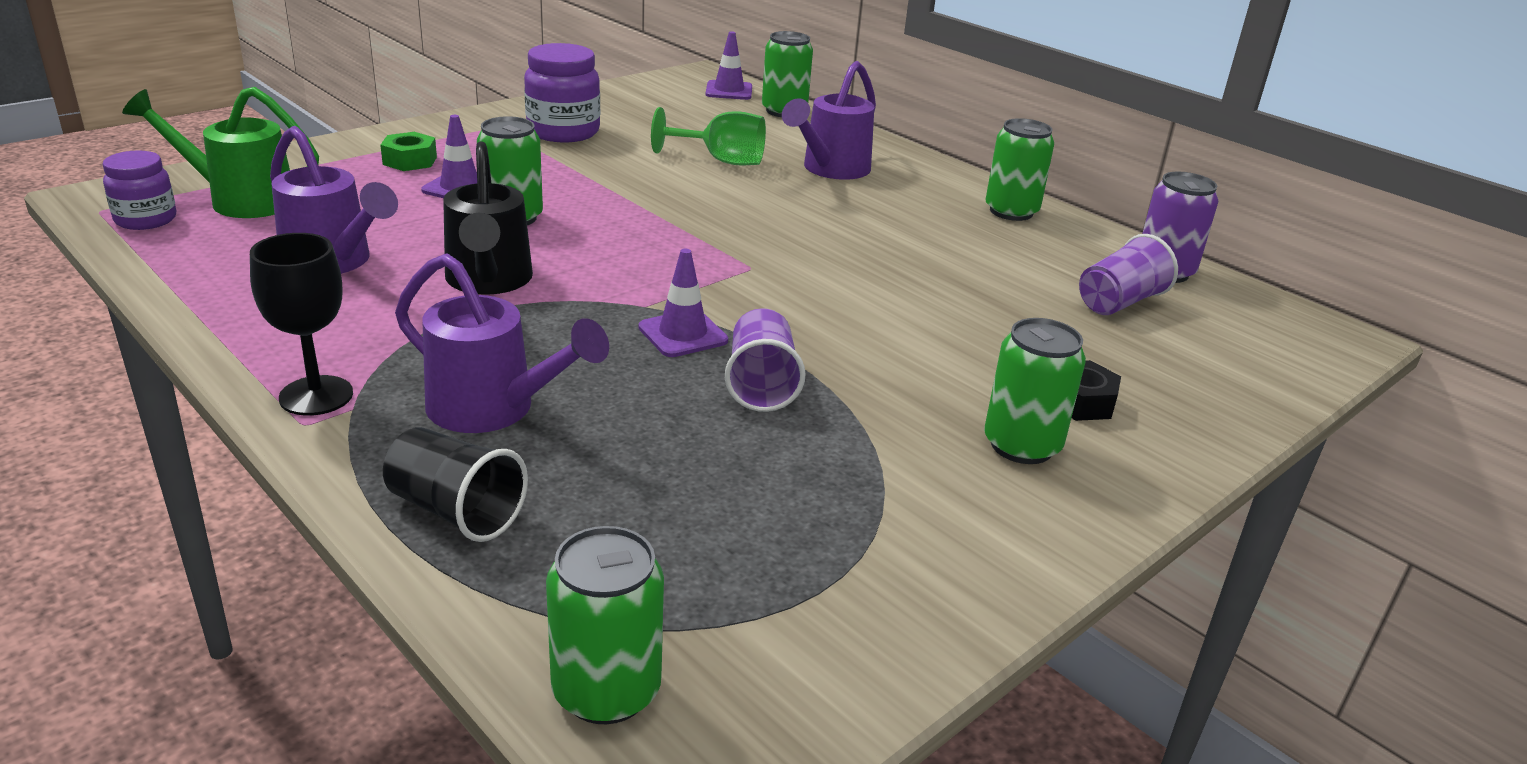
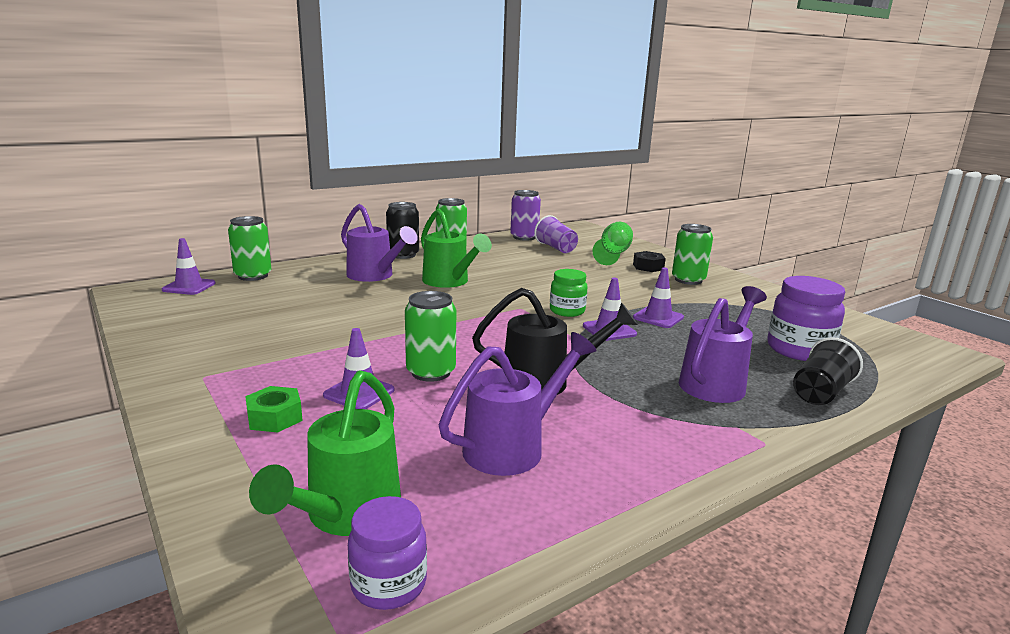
camera: 80 degrees left, 10 degrees down
black goblet [250,233,353,416] -> none
purple jar [524,43,600,142] -> purple jar moved to [767,276,845,361]
green can [546,526,664,724] -> none
green goblet [651,107,766,165] -> green goblet moved to [592,222,633,265]
purple cup [725,308,806,412] -> purple traffic cone [633,267,684,328]
none -> black can [386,202,419,259]
none -> green watering can [421,209,492,288]
none -> green jar [550,269,588,317]

